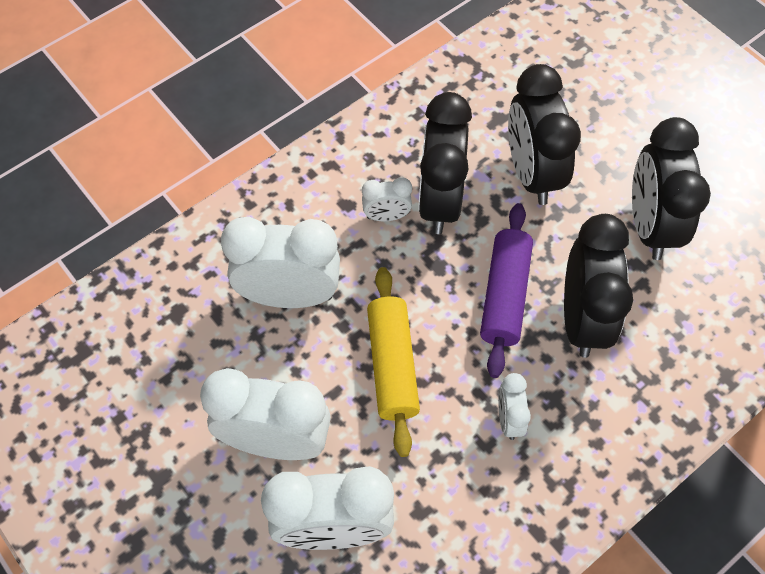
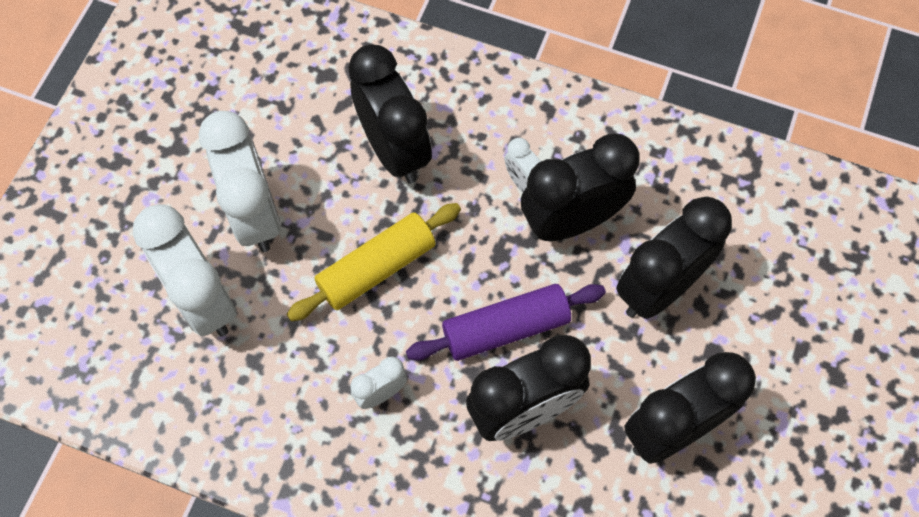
camera: 60 degrees right, 5 degrees up
white clock [221,217,340,308] -> black clock [348,44,432,184]

